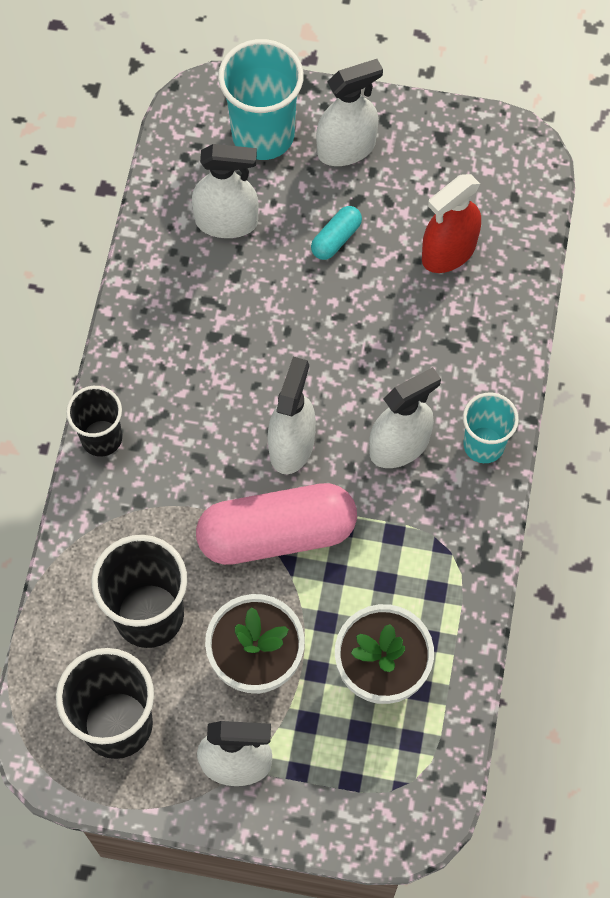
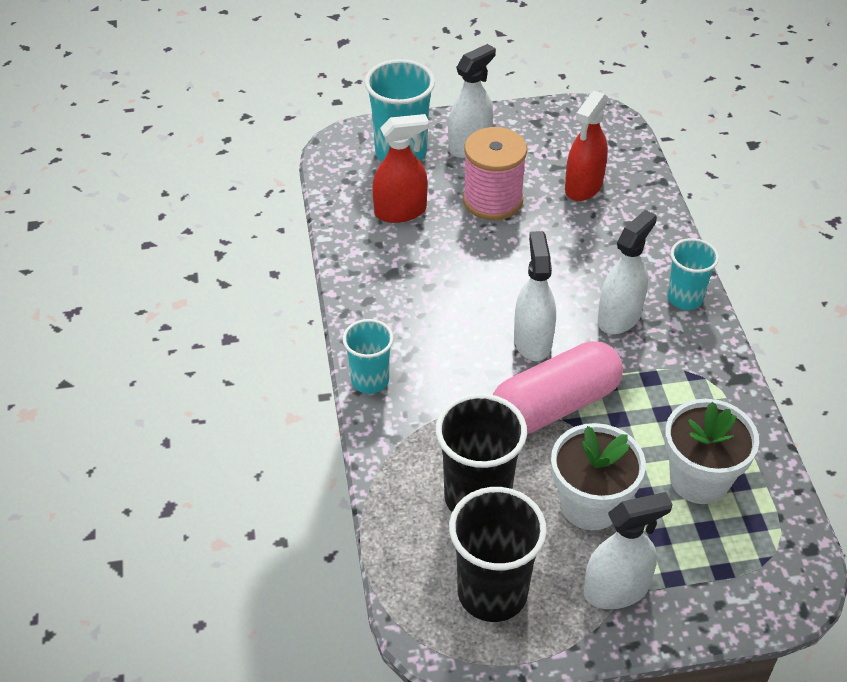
camera: 20 degrees left, 20 degrees down
black cup [66,386,122,457] -> turquoise cup [343,319,394,394]
white spray bottle [192,144,259,238] -> red spray bottle [372,114,429,223]
turquoise capsule [311,206,362,260] -> pink spool [463,127,527,220]

